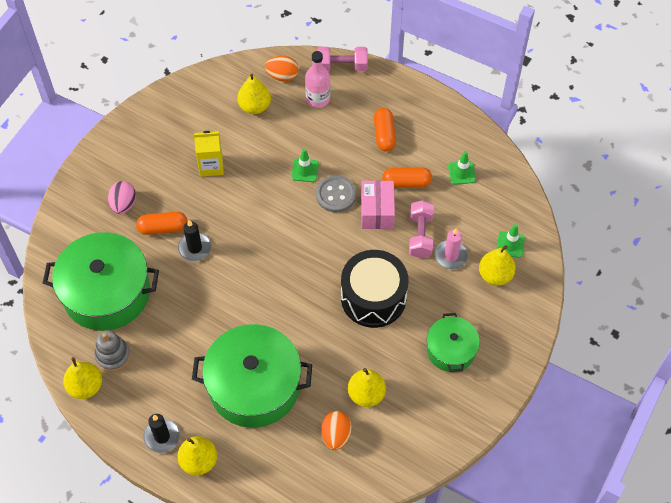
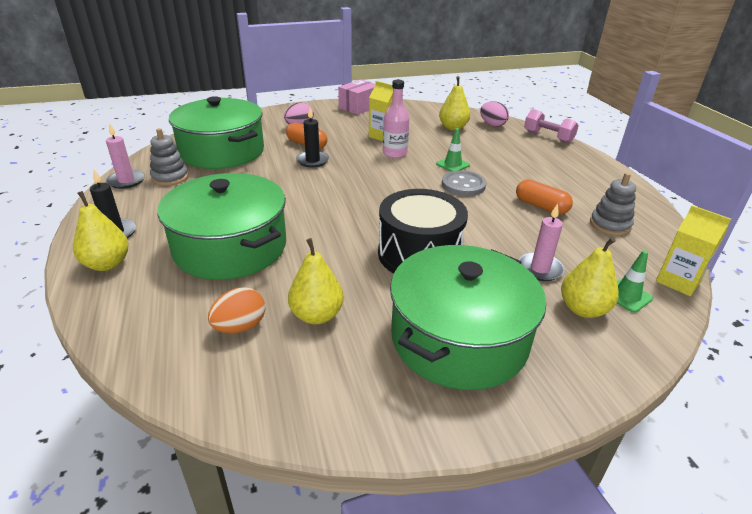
camera: 40 degrees right, 25 degrees down
yellow pear [63,357,102,399] -> pink candle [106,123,145,189]
orange egg [265,56,299,82] -> pink egg [480,101,509,127]
pink bottle [305,51,330,108] -> pink bottle moved to [383,80,410,158]
pink box [361,180,395,229] -> pink box moved to [338,79,376,115]
orange capsule [374,108,396,152] -> none
pink dumbbell [409,200,434,258] -> none
green pot [427,313,480,372] -> green pot [390,245,546,390], size x1.82
green traffic cone [448,151,476,185] -> grey stacking toy [590,173,636,236]
none -> yellow carton [656,205,731,296]

